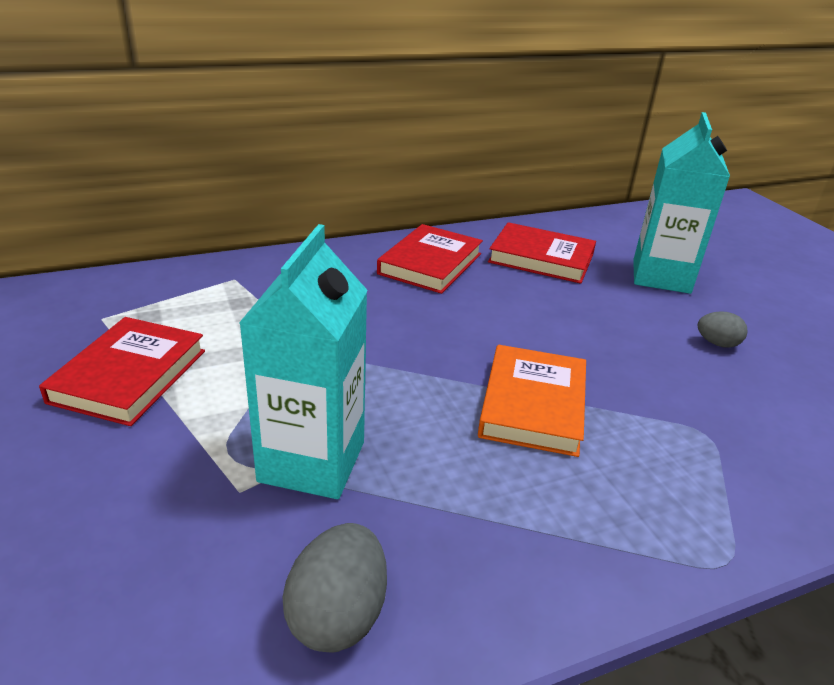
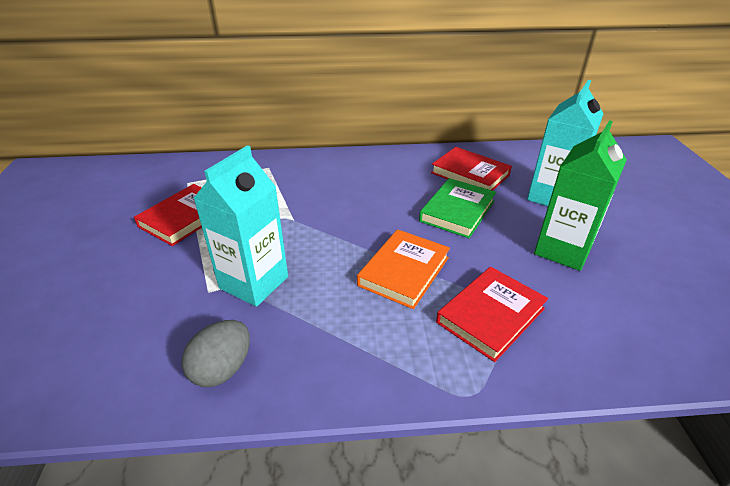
camera: 20 degrees right, 5 degrees up
red book [377,224,483,294] -> red book moved to [436,267,548,362]
grey egg [697,311,747,348] -> green carton [534,120,627,271]
none -> green book [419,178,496,238]

